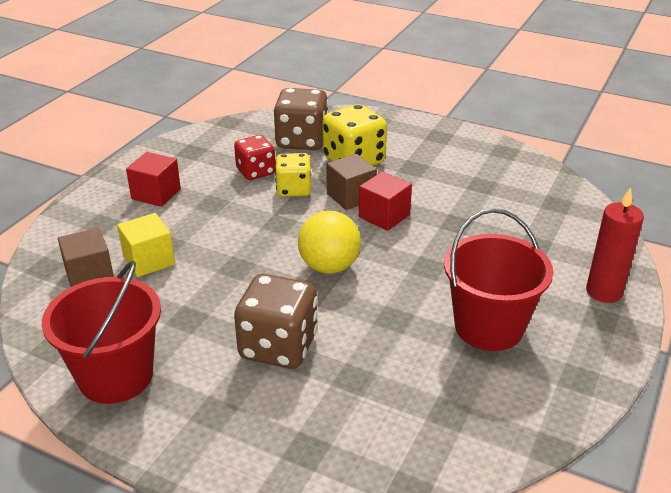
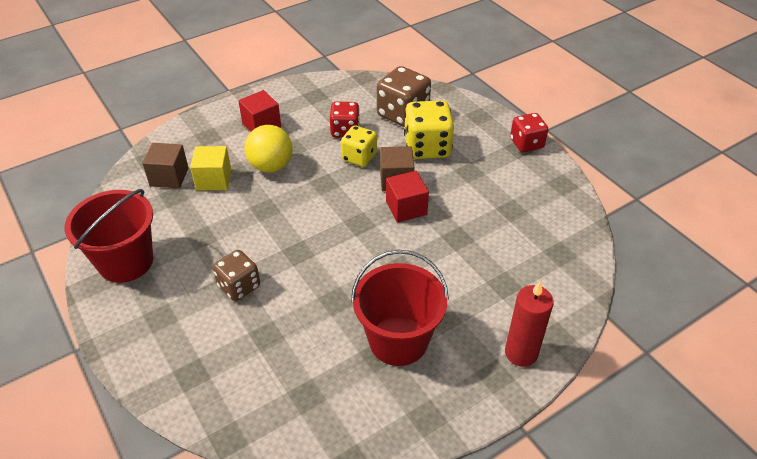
camera: 30 degrees right, 10 degrees up
brown dice [234,274,318,369] -> brown dice [213,250,260,301], size x0.65
yellow ball [298,211,361,274] -> yellow ball moved to [244,125,293,172]
none -> red dice [510,113,548,152]

